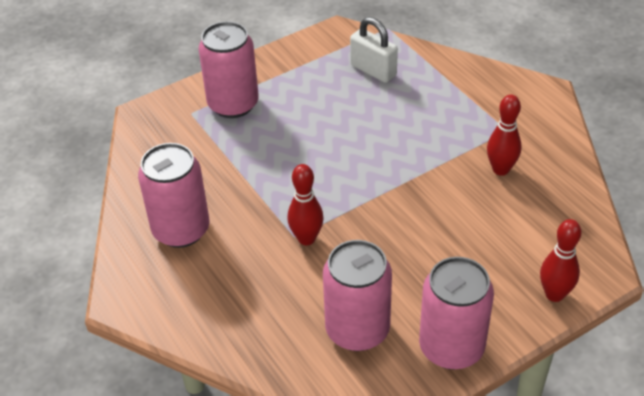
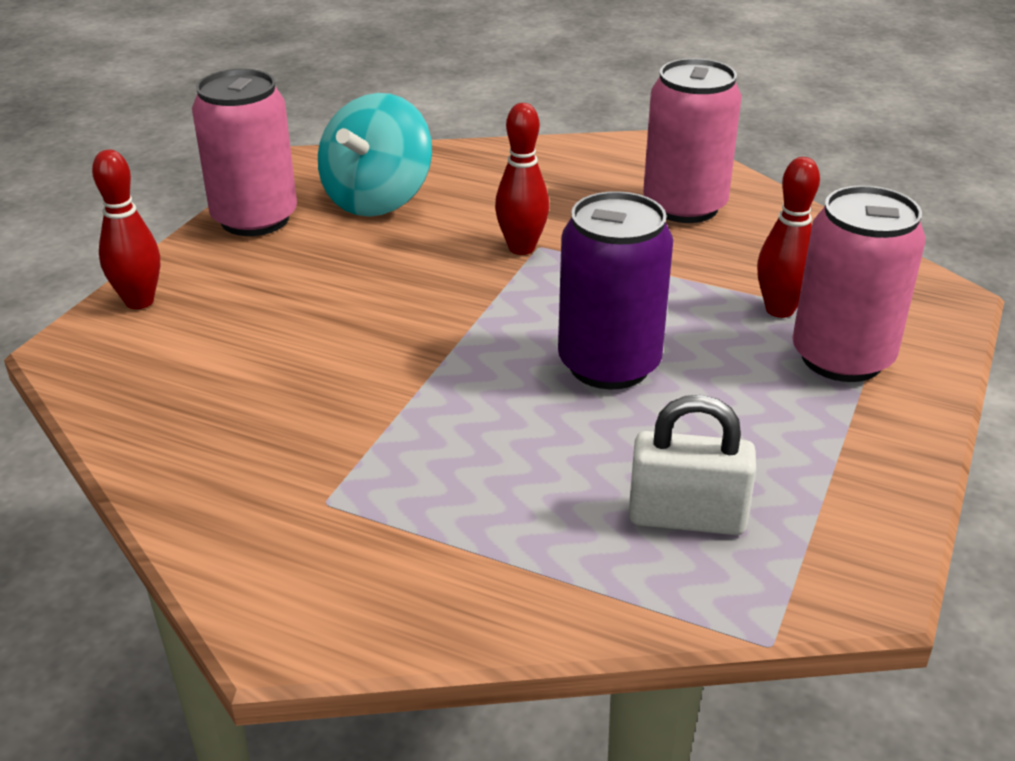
camera: 145 degrees right, 10 degrees down
pink can [323,240,392,351] -> turquoise spinning top [318,93,432,217]
red bowling pin [487,95,521,176] -> red bowling pin moved to [757,157,820,318]
none -> purple can [558,191,673,389]

